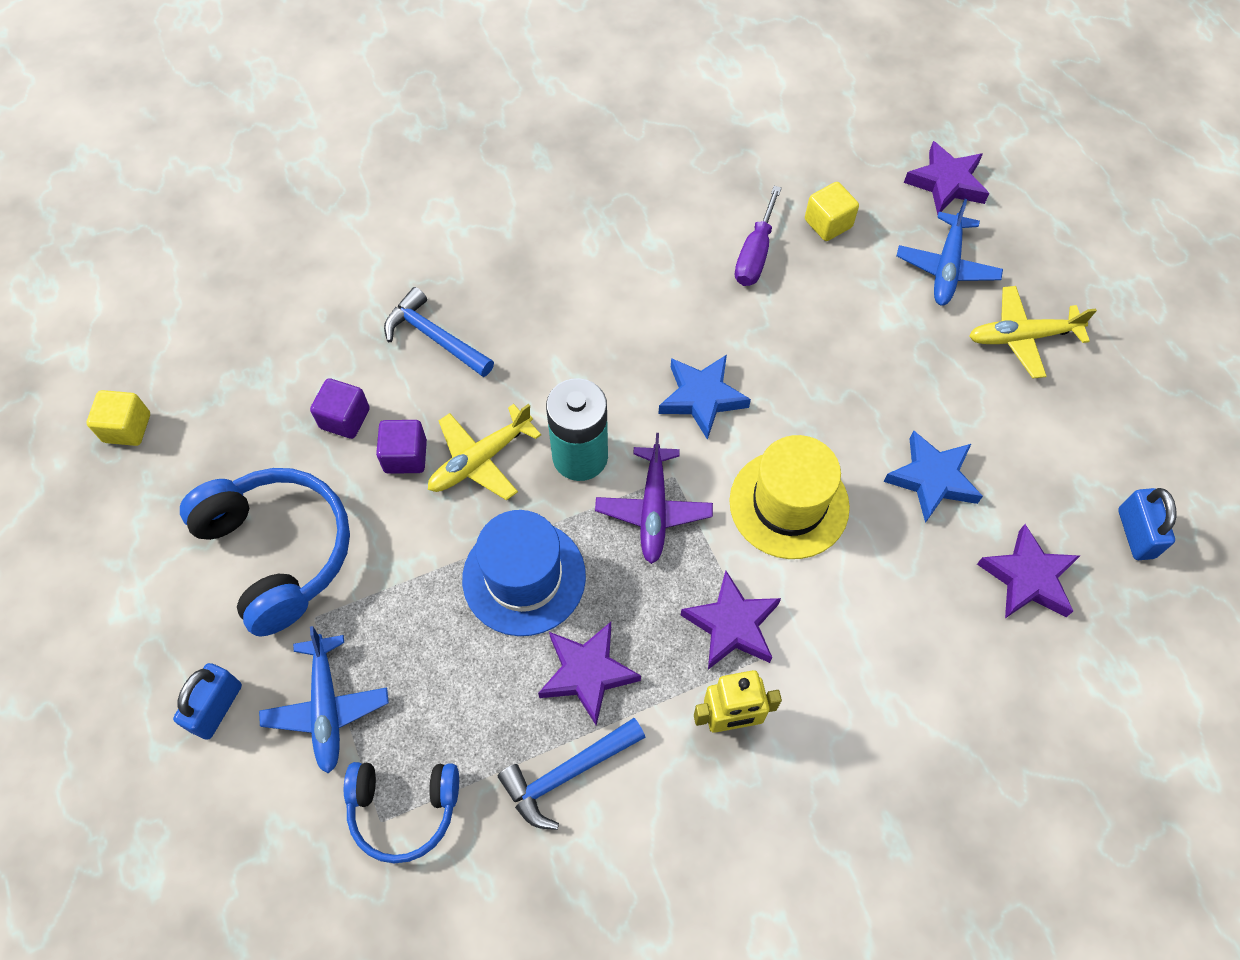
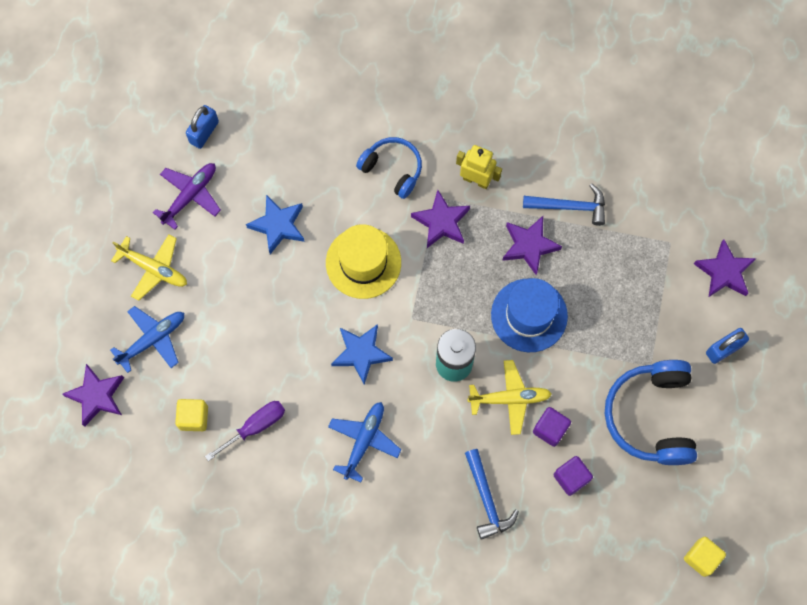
camera: 145 degrees left, 10 degrees up
blue plane [259,626,389,774] -> blue plane moved to [328,402,401,482]
blue headphones [344,762,459,863] -> blue headphones moved to [356,137,422,199]
purple plane [595,433,713,564] -> purple plane moved to [153,163,221,230]
purple star [977,524,1080,618] -> purple star moved to [694,239,756,297]

